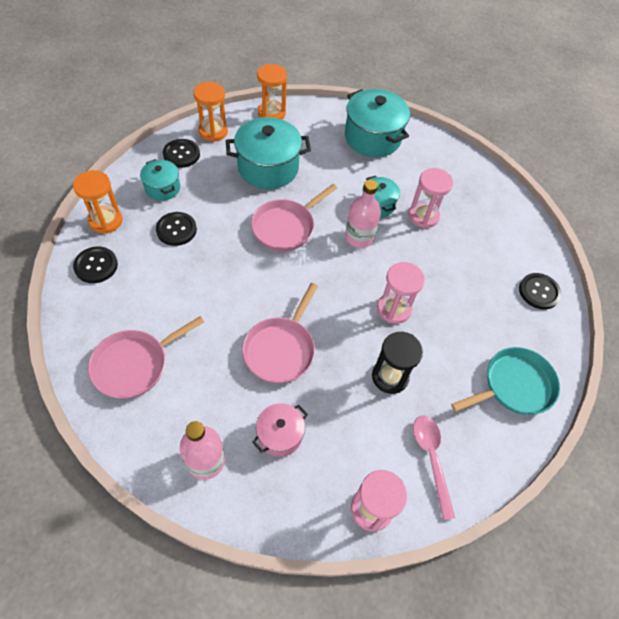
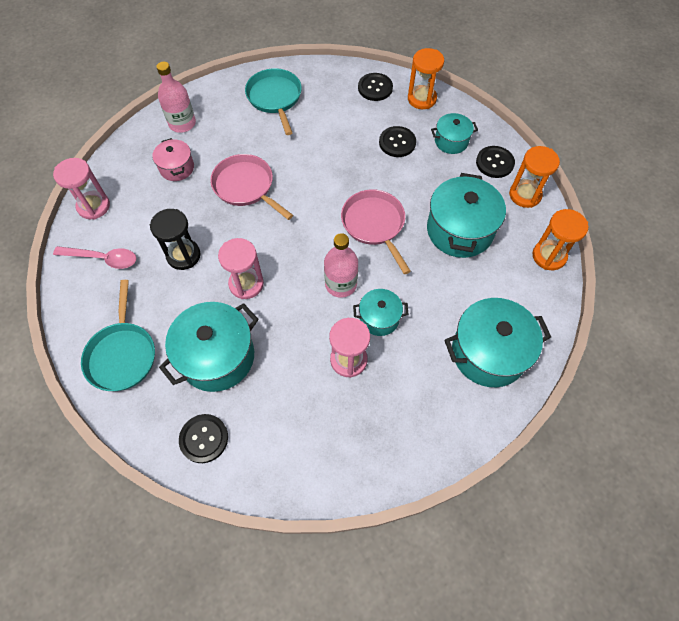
camera: 115 degrees right, 5 degrees up
pink pan [88,316,204,399] -> turquoise pan [245,68,302,135]
none -> turquoise pot [159,302,259,392]

